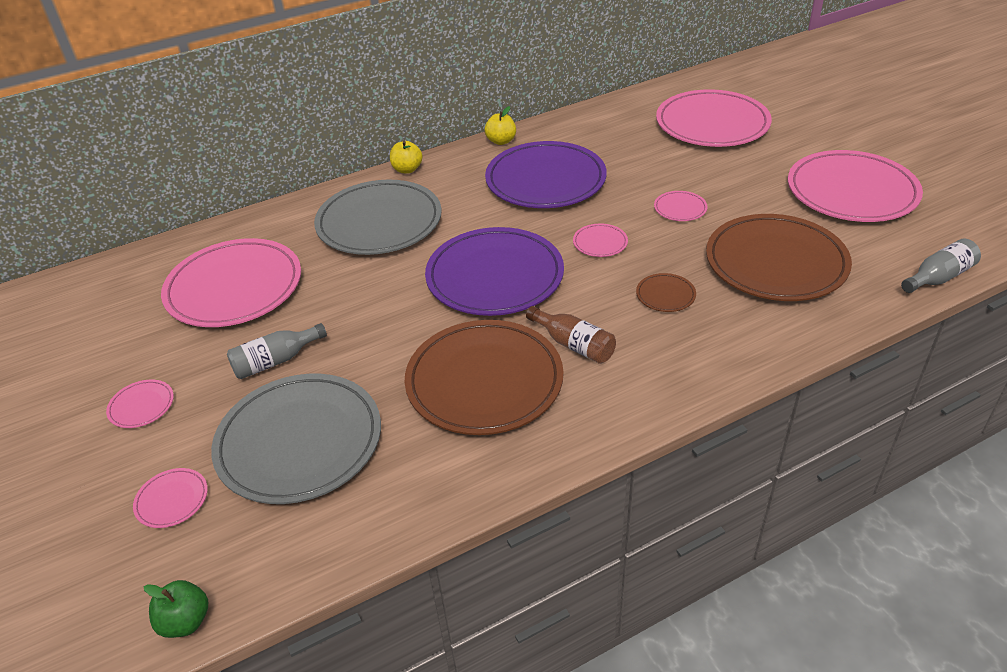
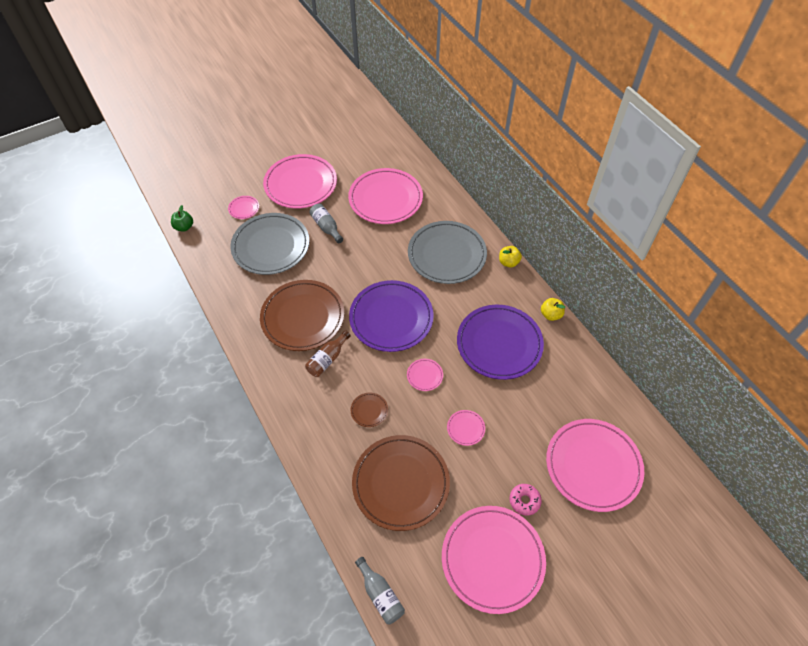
camera: 85 degrees right, 15 degrees up
pink plate [106,380,174,428] -> pink plate [263,154,337,209], size x2.43
none -> pink donut [510,484,542,516]

